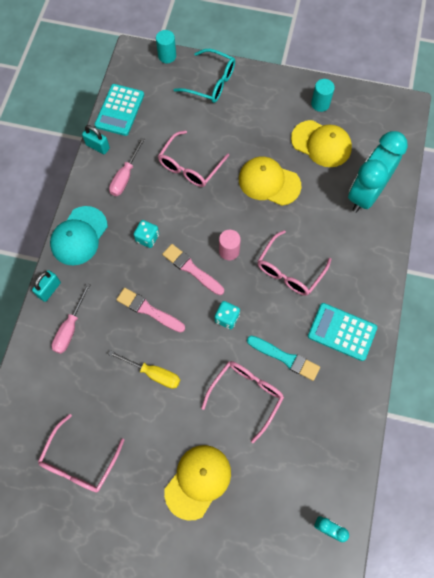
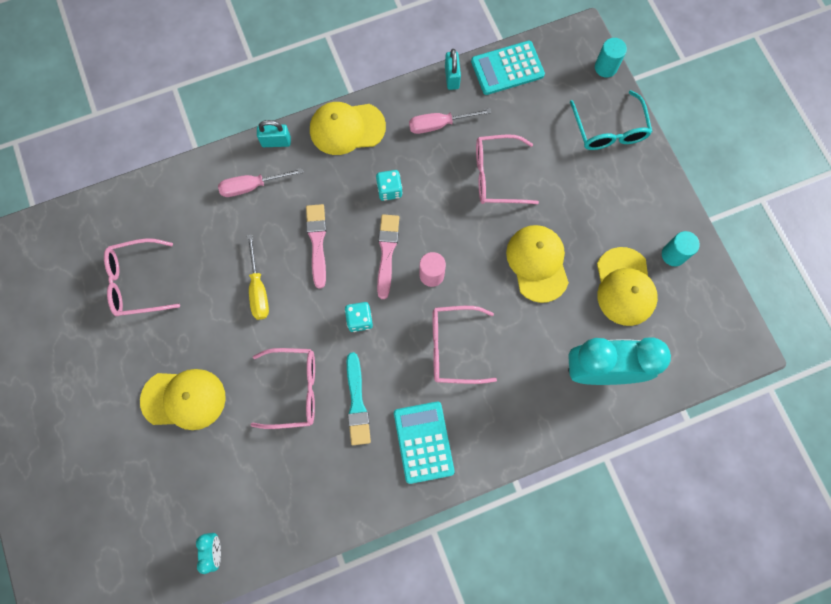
camera: 55 degrees right, 5 degrees up
turquoise cap [50,206,108,265] -> yellow cap [310,102,386,155]

